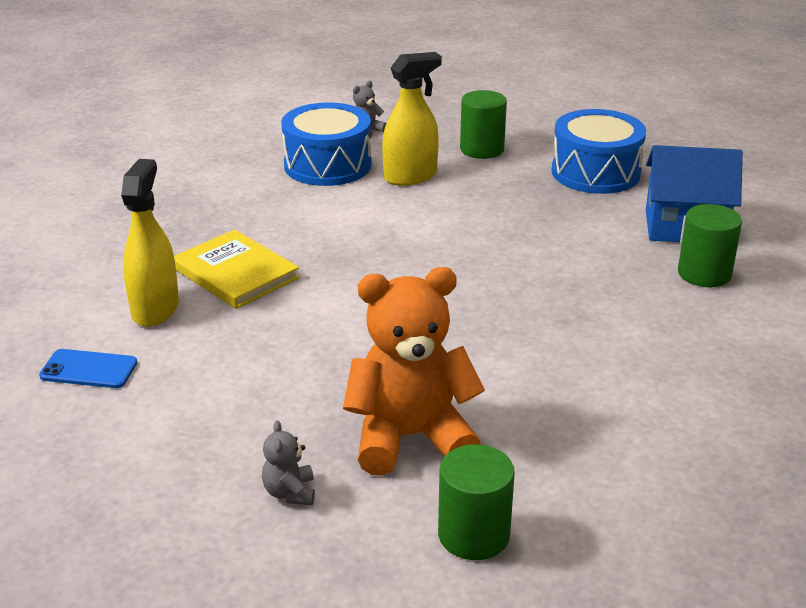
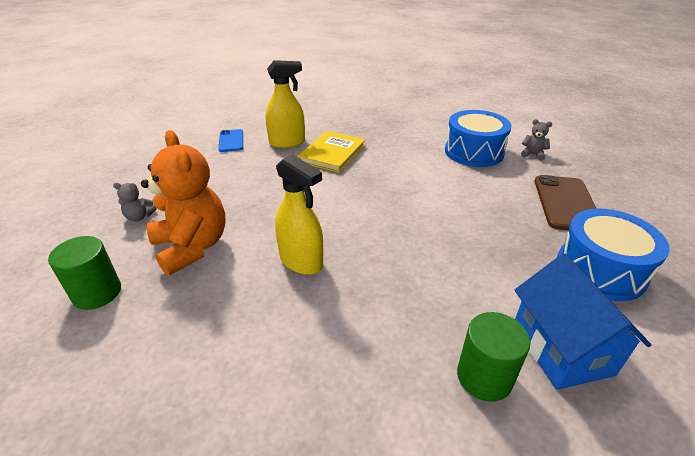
camera: 70 degrees right, 5 degrees up
grey teddy bear [262,421,315,505] -> grey teddy bear turned 150 degrees counterclockwise [113,183,156,222]
yellow spray bottle [382,52,442,186] -> yellow spray bottle moved to [275,154,323,275]
green cylinder [460,90,507,159] -> brown phone [534,175,596,230]

